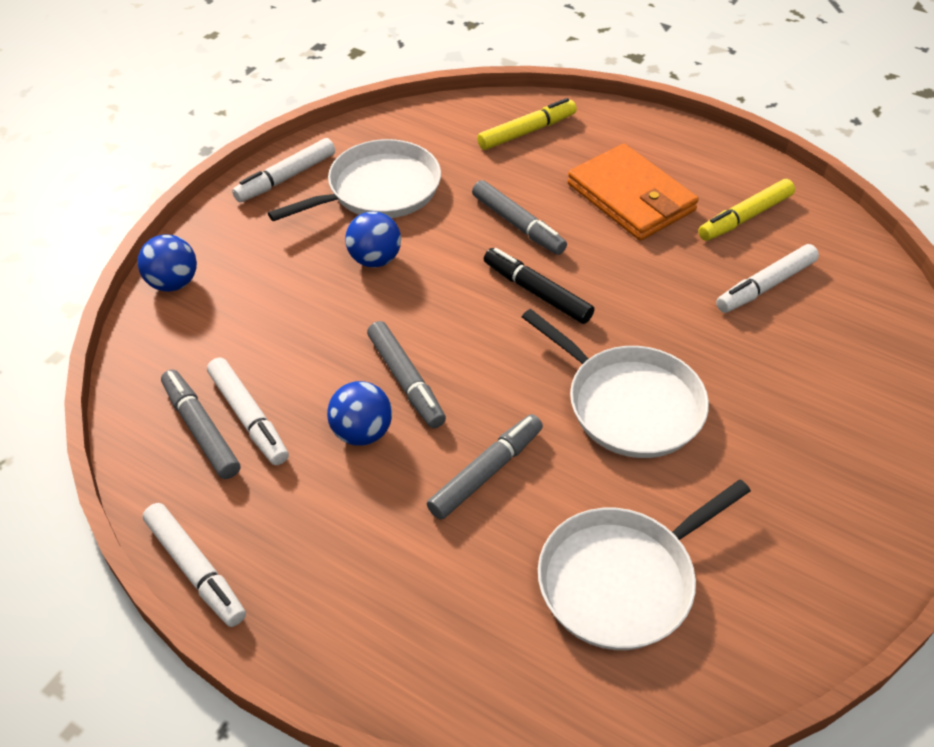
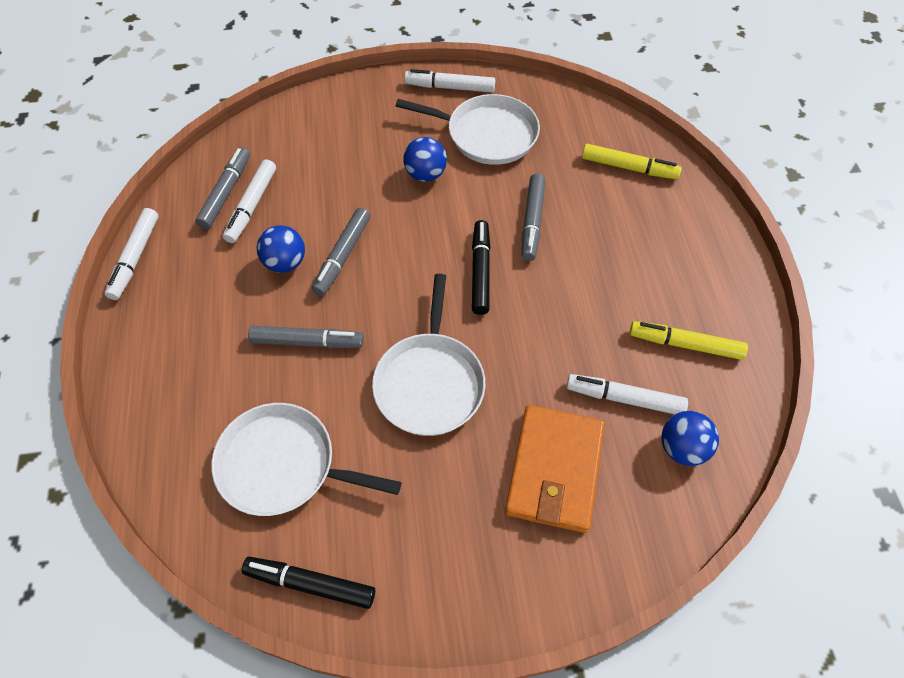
camera: 50 degrees right, 10 degrees up
blue ball [138,234,197,292] -> blue ball moved to [661,411,719,466]
orange wallet [567,144,699,241] -> orange wallet moved to [505,405,605,533]
none -> black marker [242,557,375,609]

